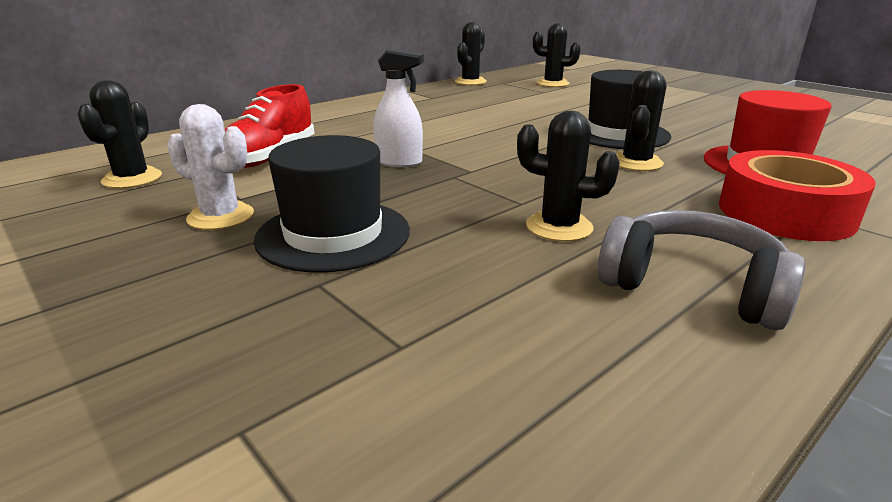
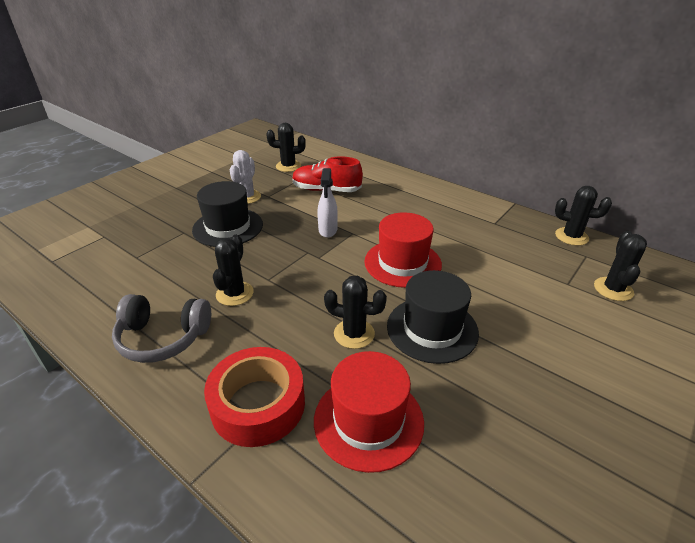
camera: 80 degrees right, 10 degrees up
grey headphones [598,210,805,330] -> grey headphones turned 75 degrees clockwise [112,294,211,363]
none -> red hat [364,212,442,288]

